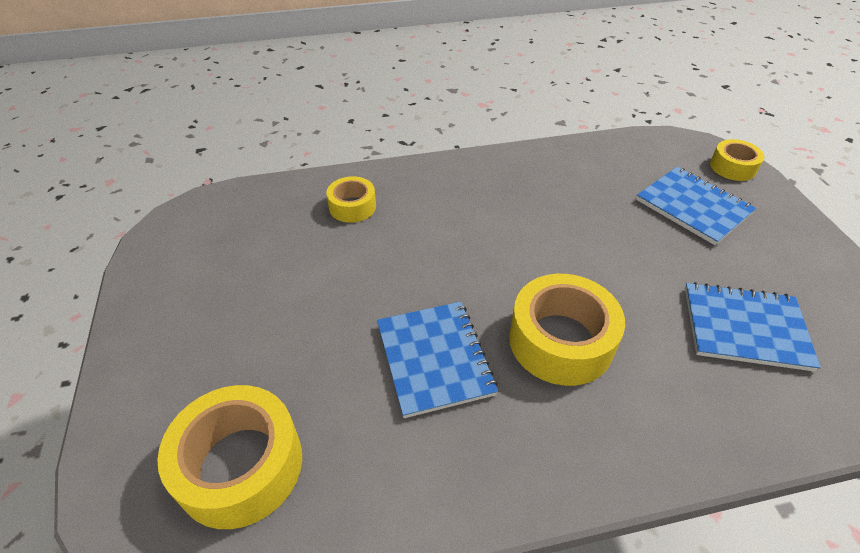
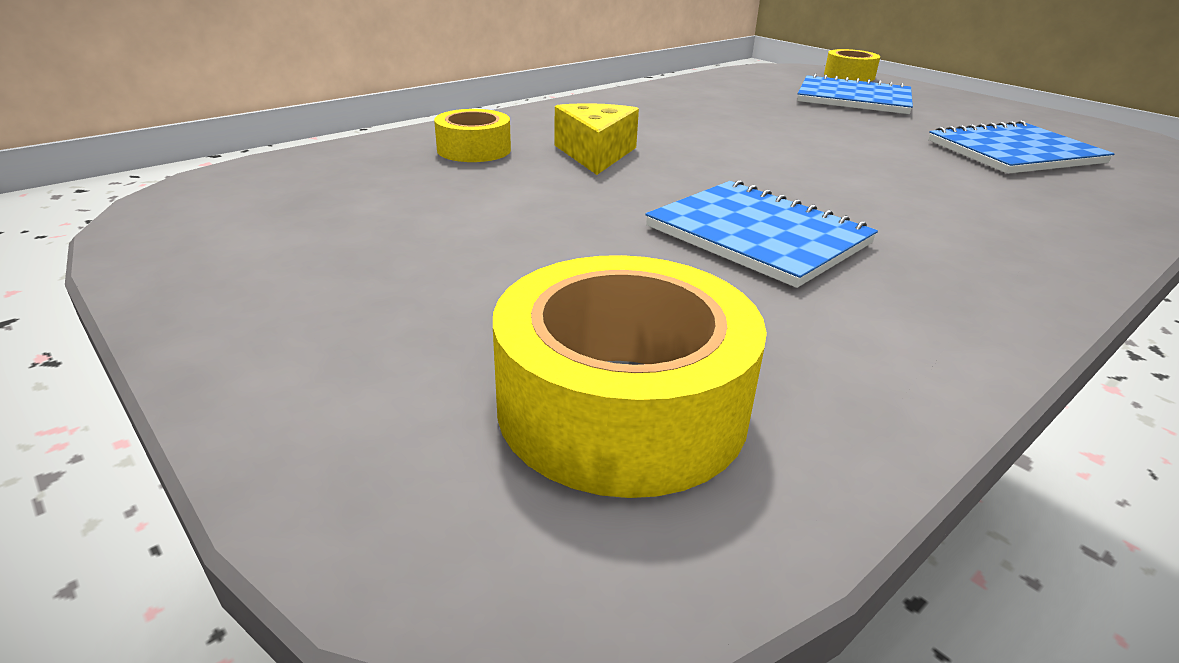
camera: 30 degrees left, 15 degrees down
yellow tape [509,274,625,386] -> none
none -> yellow cheese [555,103,639,175]

